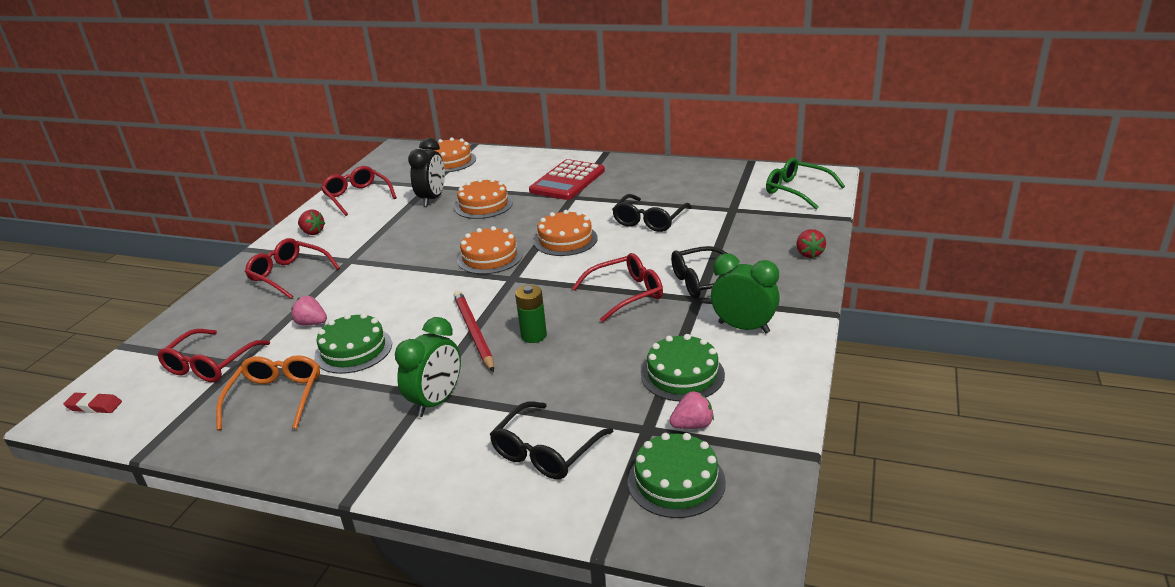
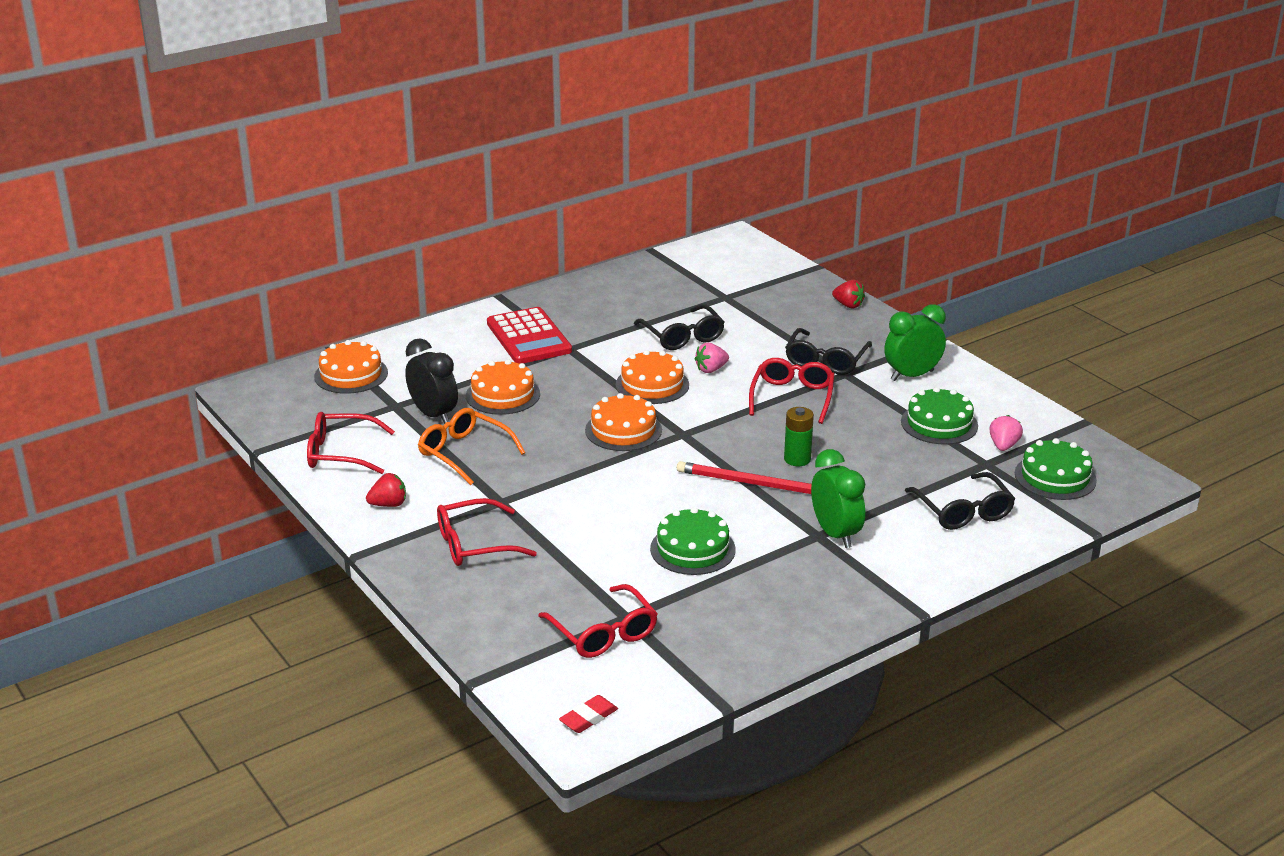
camera: 55 degrees left, 0 degrees up
orange glasses [216,355,320,431] -> orange glasses moved to [418,408,525,485]
pink strawberry [291,296,327,326] -> pink strawberry moved to [695,343,729,373]
green glasses [766,158,845,210] -> none

